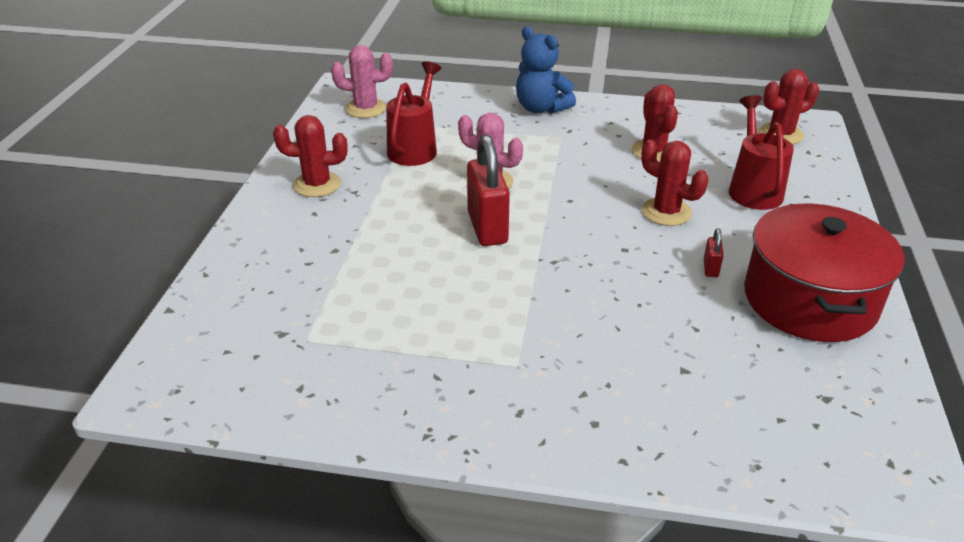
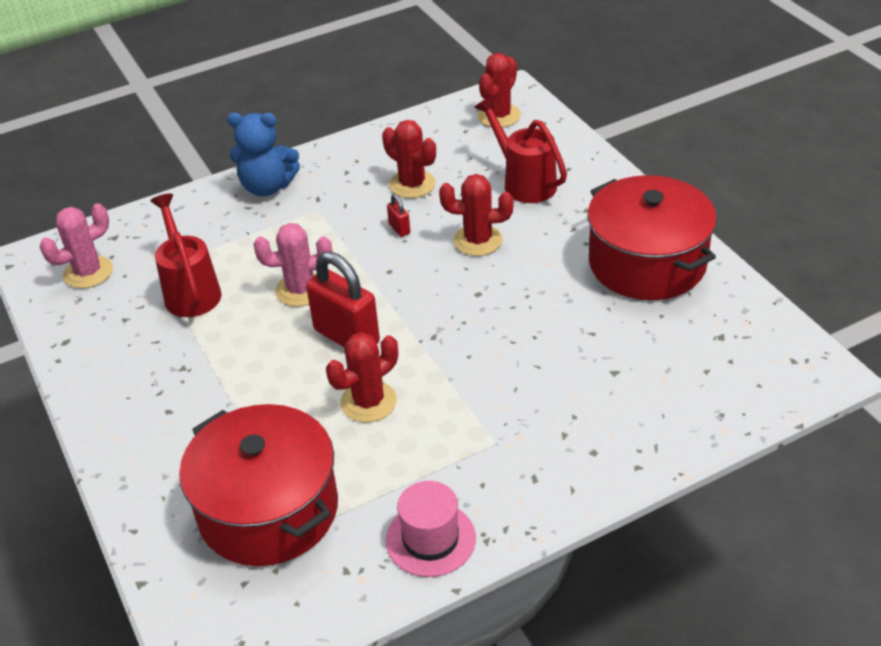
camera: 35 degrees left, 5 degrees up
red cactus [273,115,347,197] -> red cactus moved to [326,332,398,423]
red padlock [704,228,724,277] -> red padlock moved to [387,194,410,237]
none -> red pot [179,404,338,566]
none -> pink hat [386,481,476,577]

